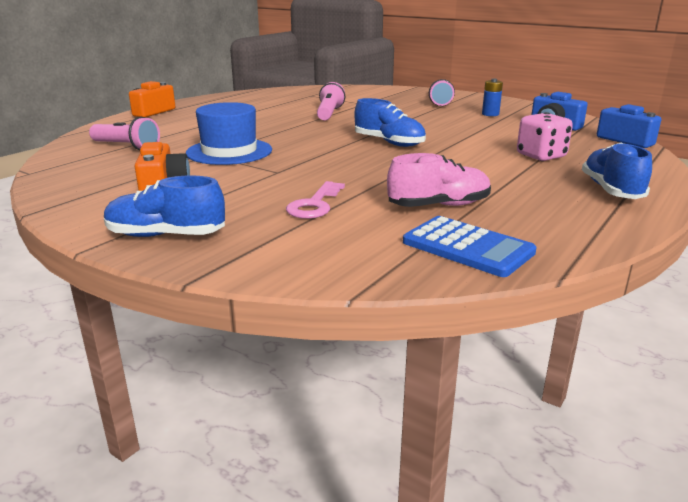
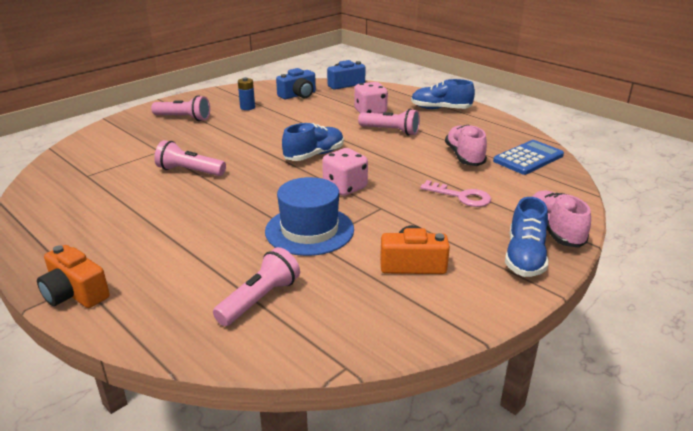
camera: 80 degrees left, 5 degrees up
none -> pink dice [322,148,368,196]
none -> pink flashlight [358,109,420,136]
none -> pink shoe [532,191,591,248]

